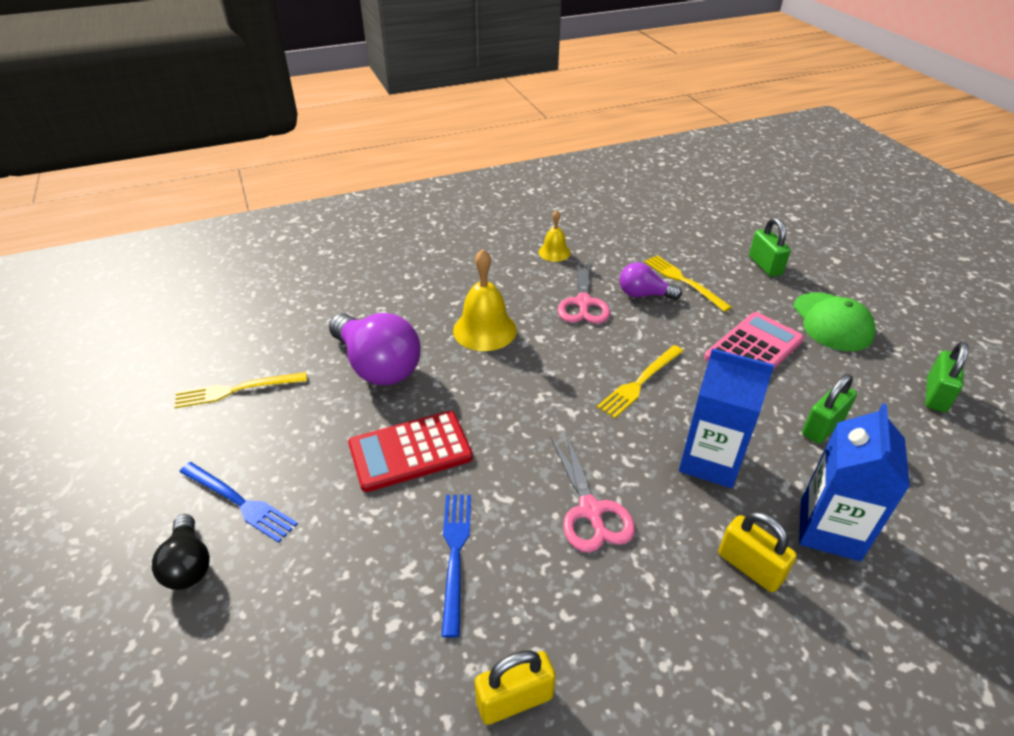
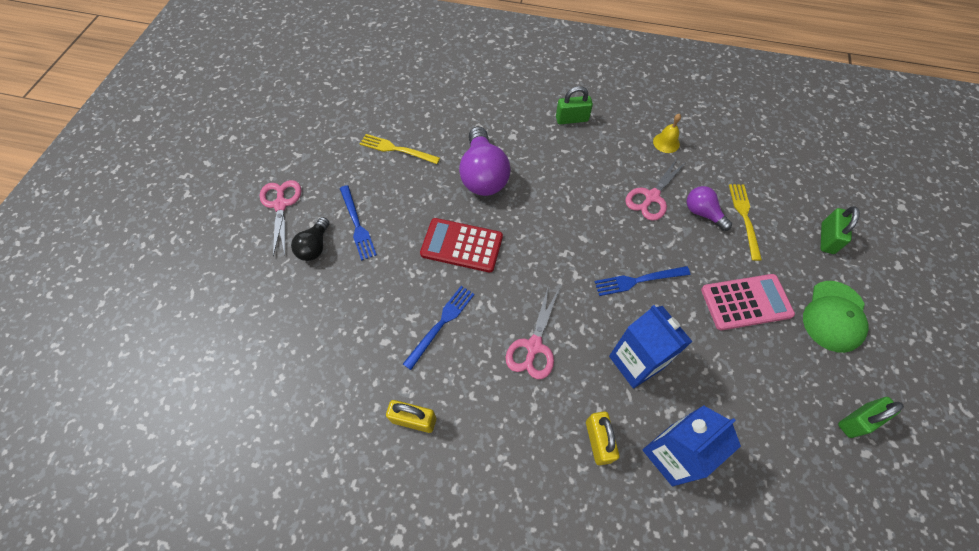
camera: 35 degrees right, 20 degrees up
yellow bell [453,249,517,351] -> none
yellow fork [597,345,683,419] -> blue fork [595,266,690,296]
green padlock [802,374,857,444] -> green padlock moved to [556,86,593,124]
none -> pink scissors [260,180,301,257]

